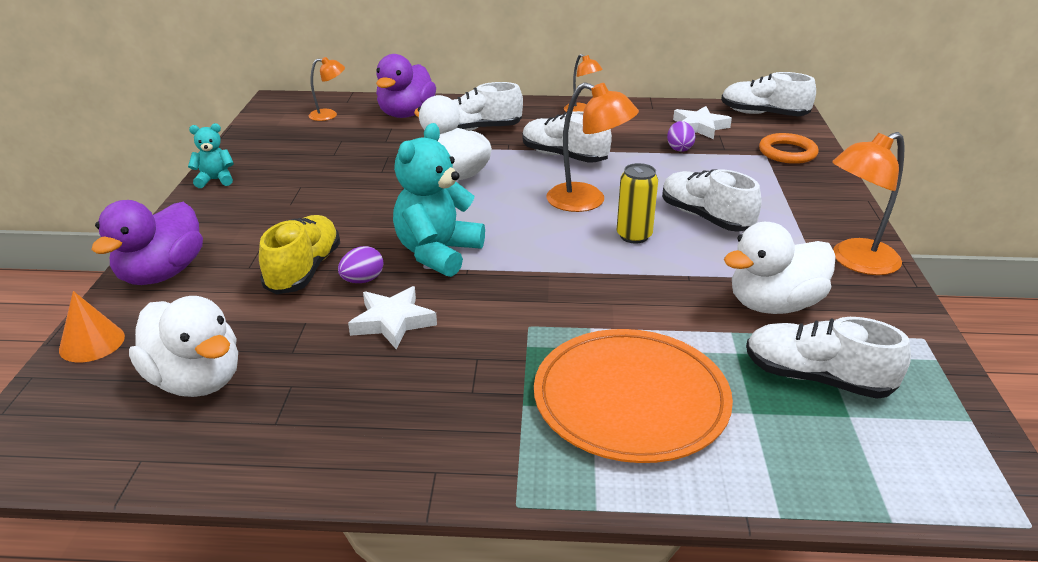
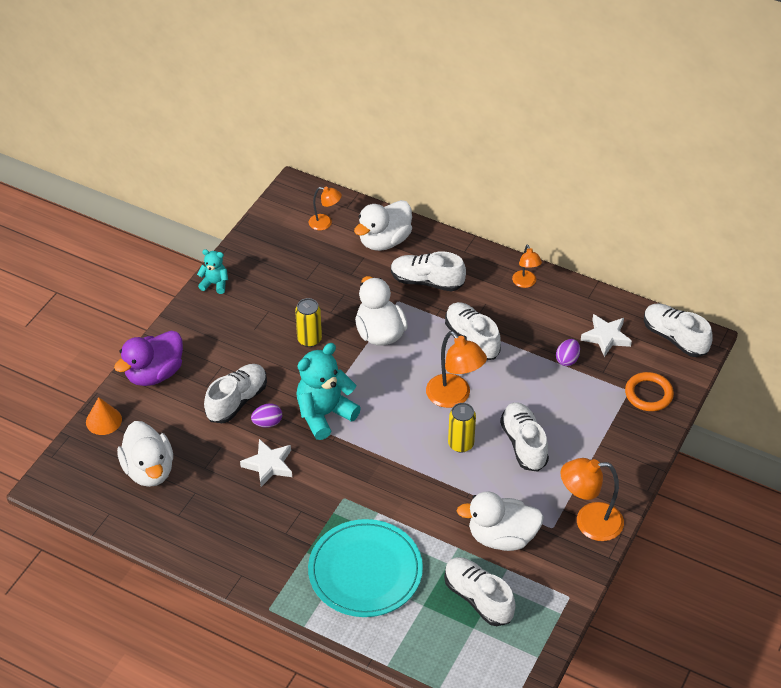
camera: 25 degrees right, 15 degrees up
yellow shoe [259,215,340,294] -> white shoe [204,364,267,423]
purple duck [376,54,436,118] -> white duck [354,200,412,251]
orange plate [534,329,733,463] -> turquoise plate [308,519,423,617]
none -> yellow can [295,298,322,347]

